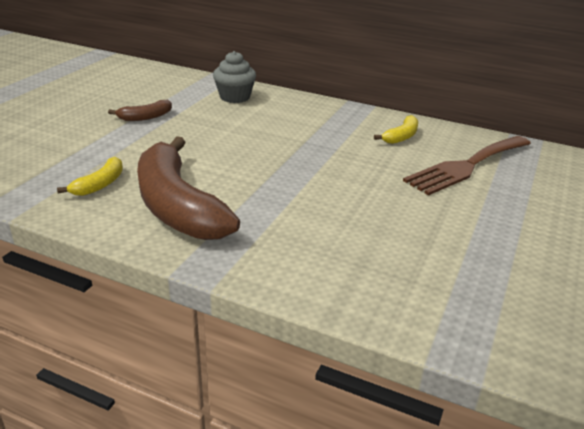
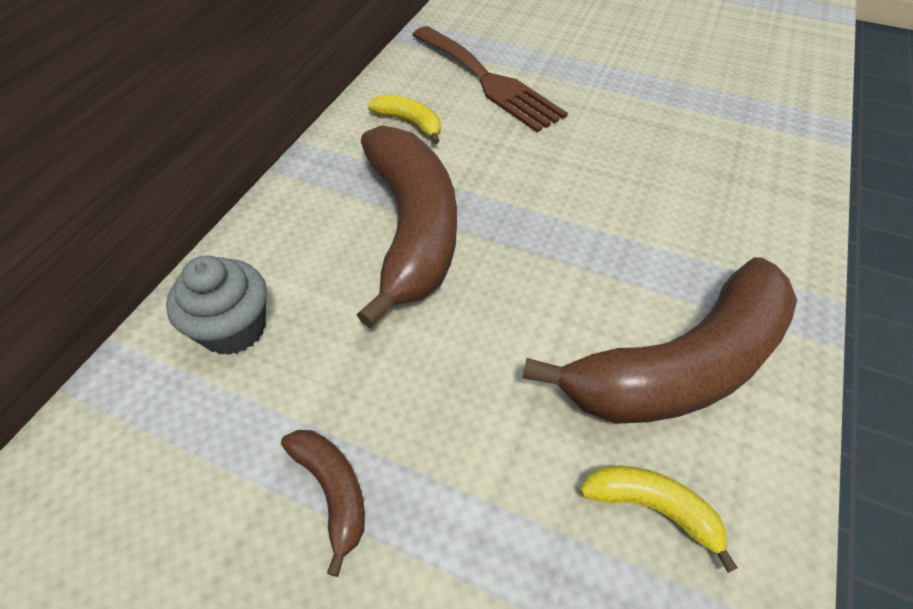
camera: 90 degrees left, 20 degrees up
none -> brown banana [357,125,457,328]

